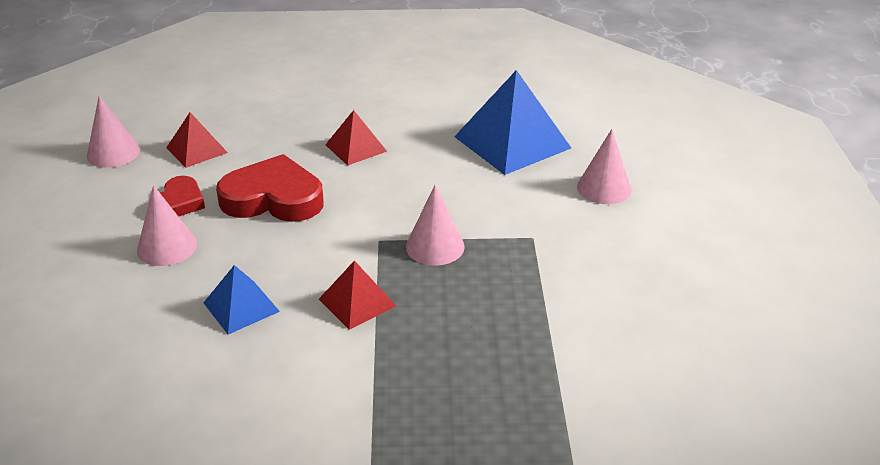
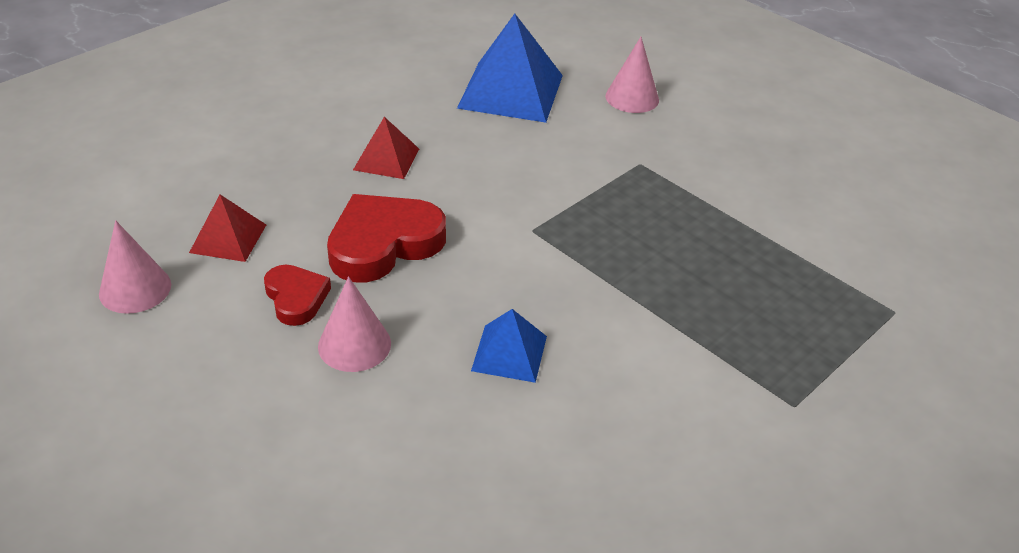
camera: 45 degrees left, 5 degrees up
red pyramid [319,260,396,330] -> none
pink cone [406,185,465,266] -> none

